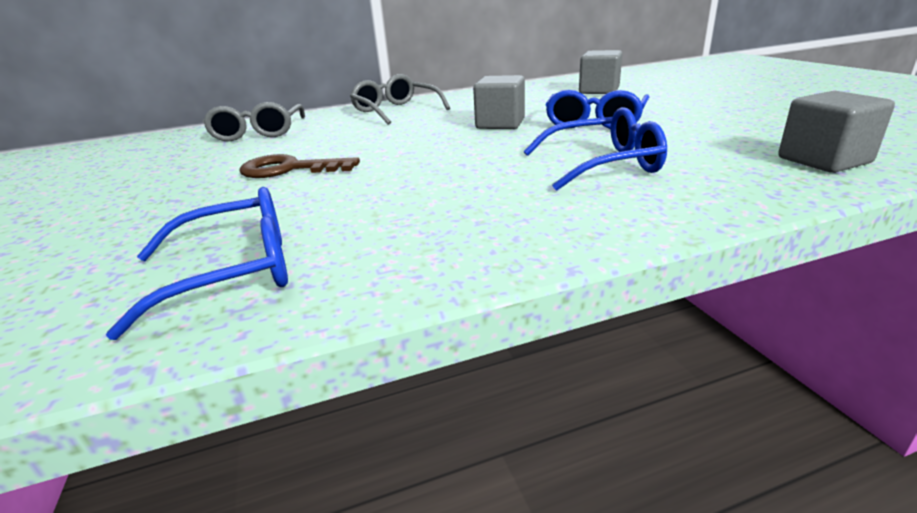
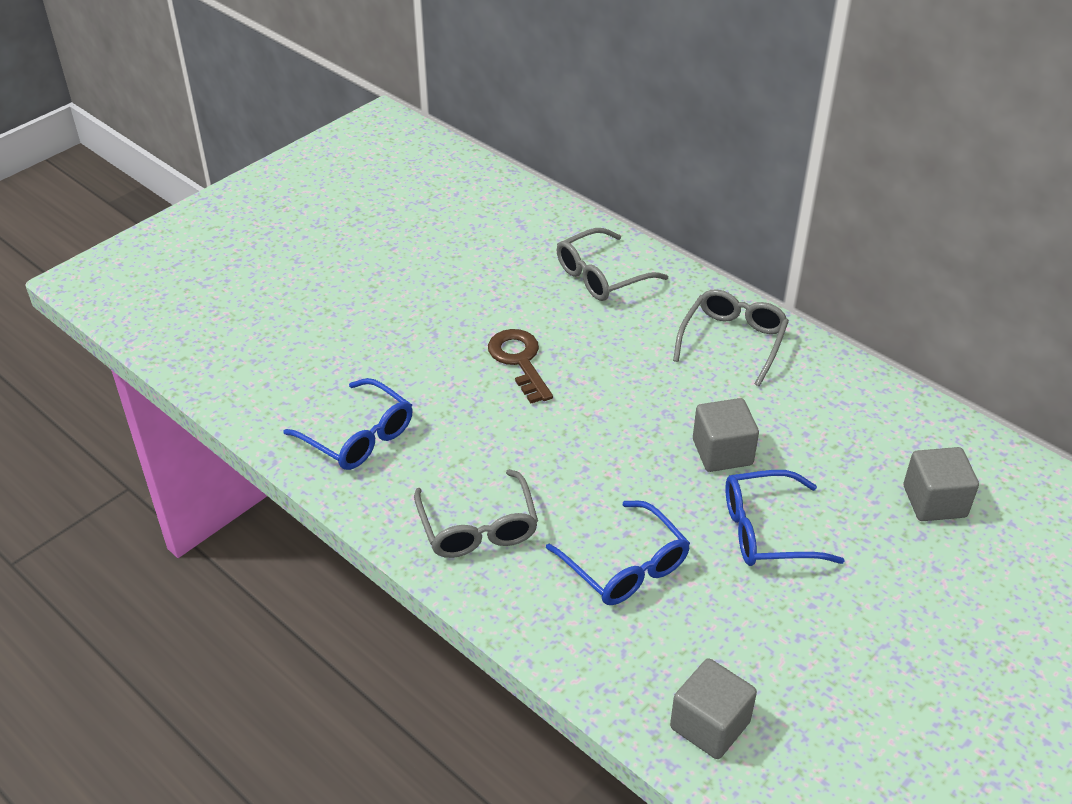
camera: 60 degrees right, 15 degrees up
none -> grey glasses [414,469,538,558]

